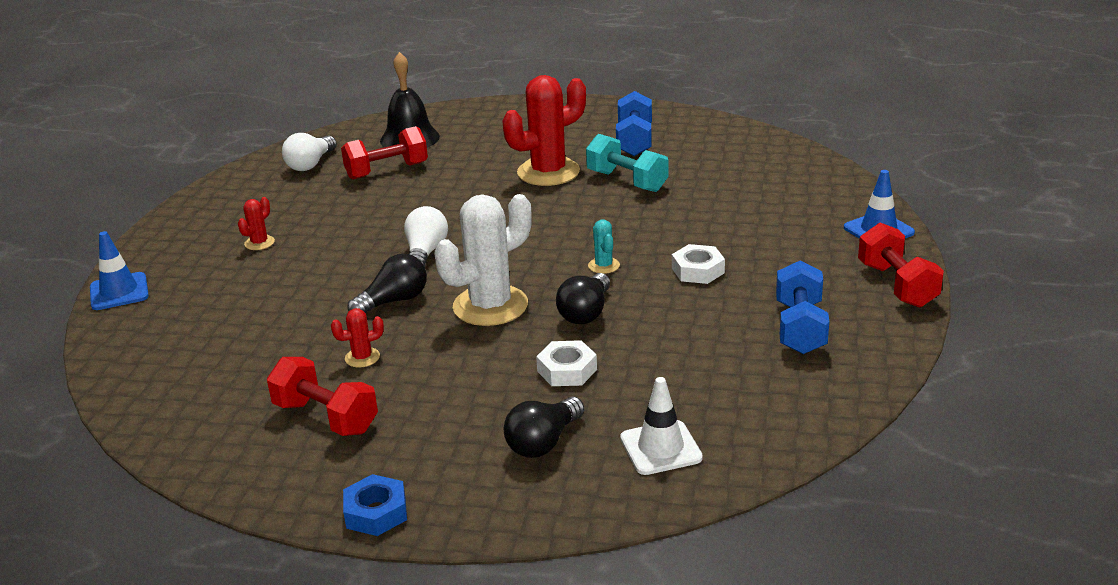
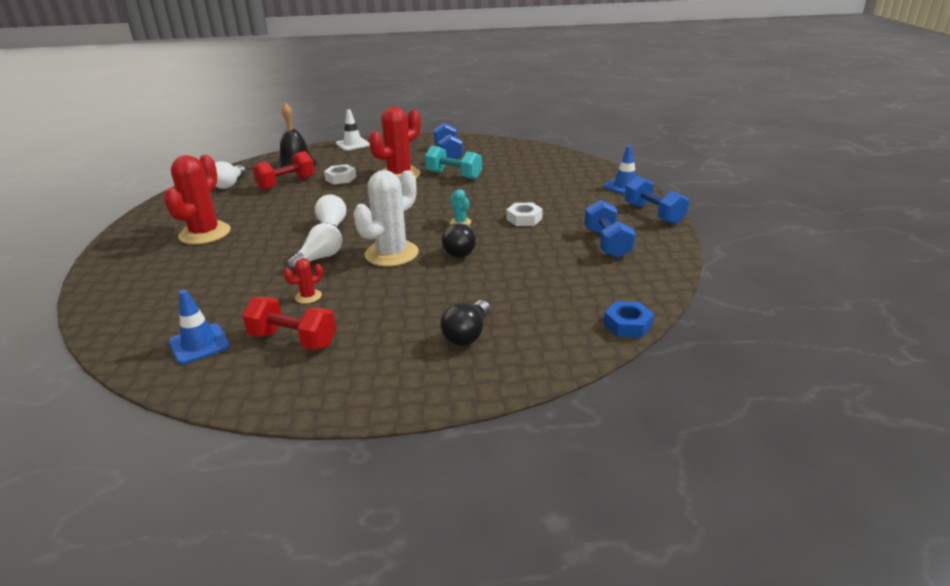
camera: 15 degrees left, 0 degrees up
blue traffic cone [90,231,149,310] -> blue traffic cone moved to [169,290,230,364]
red cactus [238,197,275,250] -> red cactus [164,155,231,245], size x2.27
blue nut [343,474,407,536] -> blue nut moved to [604,301,654,338]
black light bulb [347,254,427,313] -> white light bulb [287,223,342,271]
white nut [536,340,597,386] -> white nut moved to [324,164,356,184]
white traffic cone [620,377,703,475] -> white traffic cone moved to [336,110,370,151]
red dumbbell [858,222,944,308] -> blue dumbbell [624,175,689,225]

